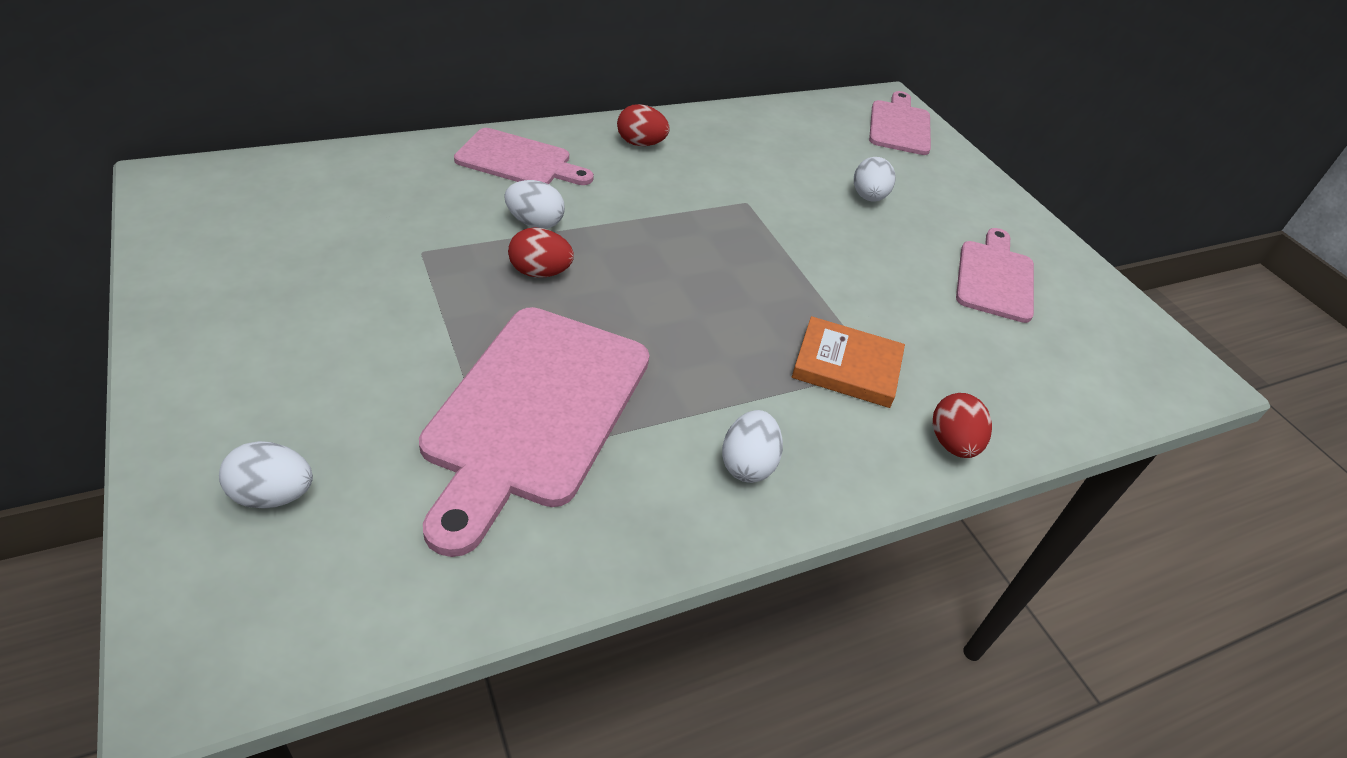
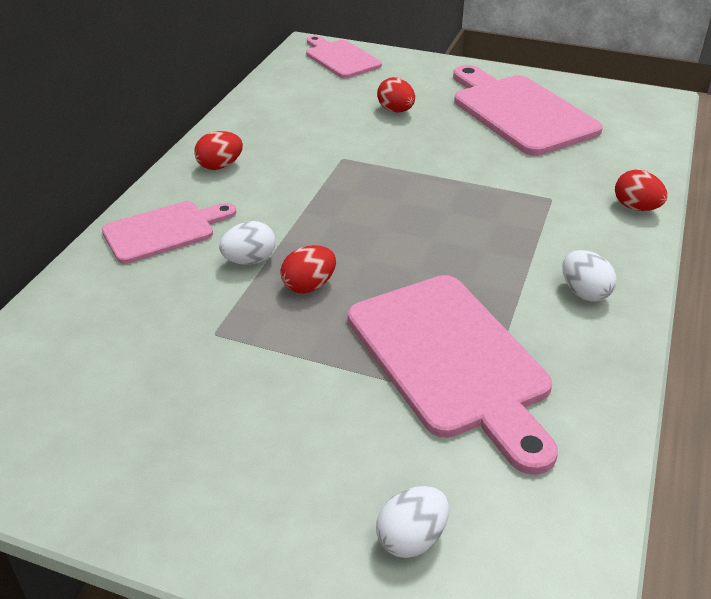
camera: 40 degrees left, 5 degrees down
orange book [792,316,905,408] -> none
white egg [854,157,895,202] -> red egg [377,77,415,113]
pink cutting board [956,228,1034,323] -> pink cutting board [453,65,603,156], size x1.68

